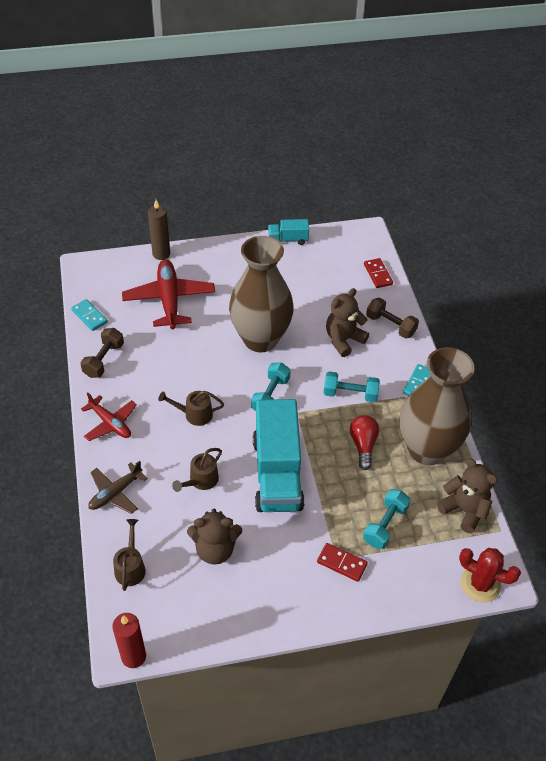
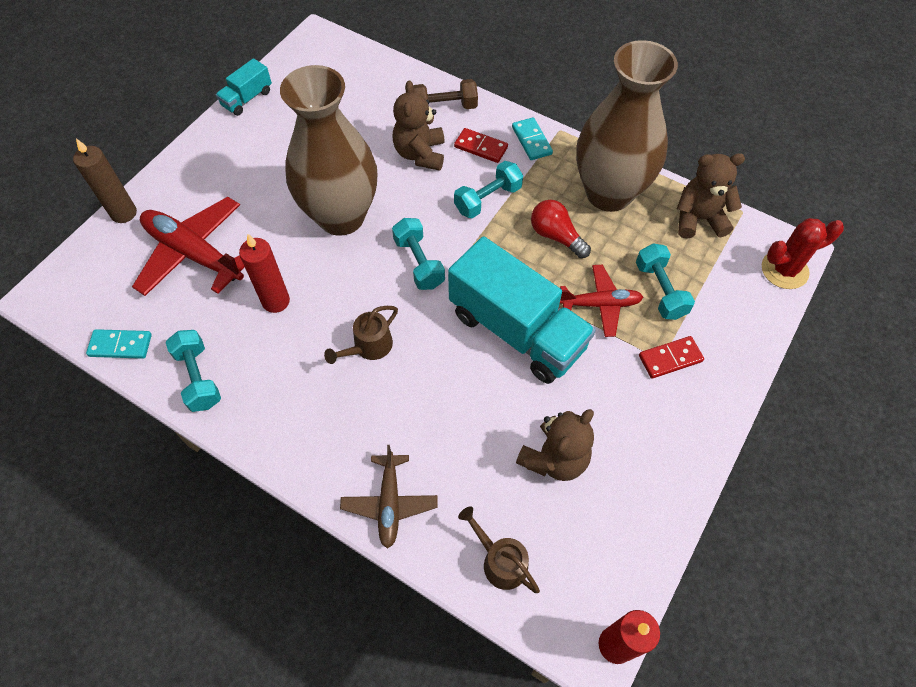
camera: 45 degrees left, 10 degrees up
brown dumbbell [80,328,124,378] -> turquoise dumbbell [166,330,221,412]
red plane [81,392,137,441] -> red plane moved to [560,265,643,337]
brown watering can [172,448,222,492] -> none
red domino [364,258,393,288] -> red domino moved to [454,128,508,163]
none -> red candle [239,234,290,313]

